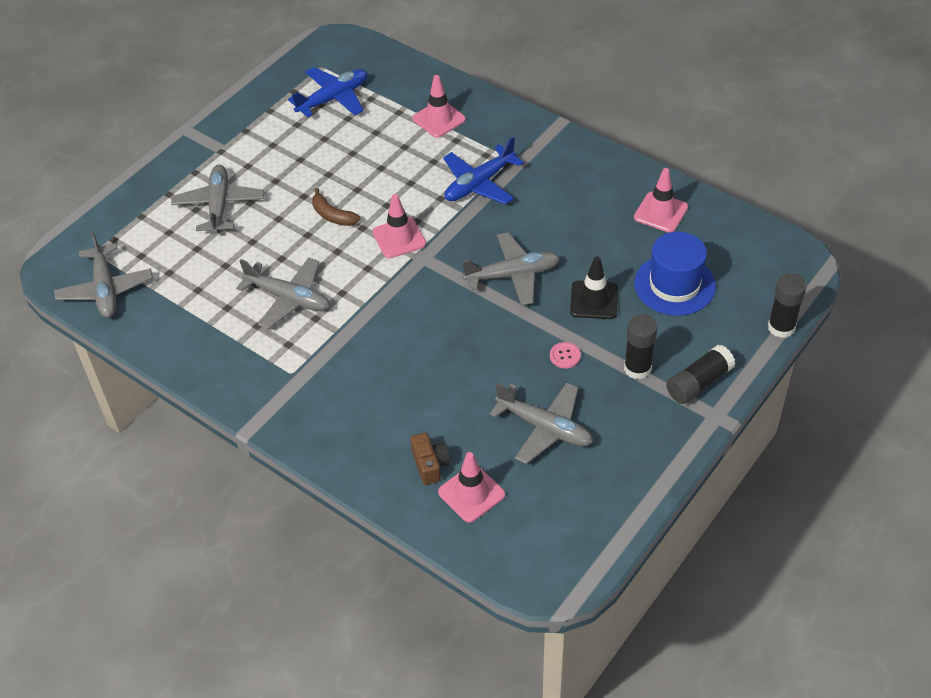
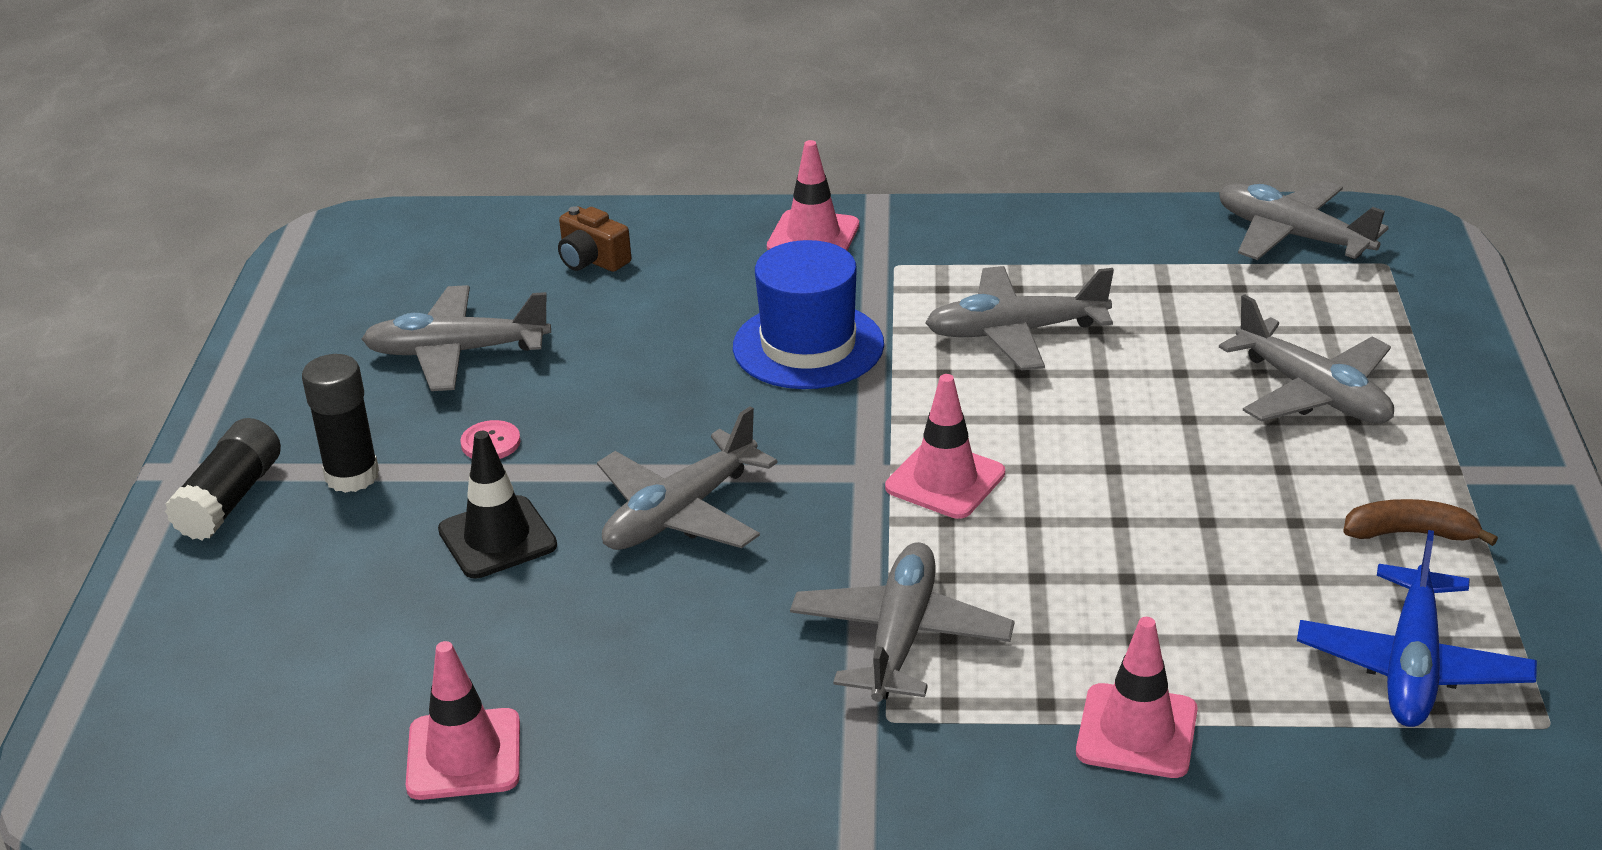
camera: 145 degrees right, 15 degrees down
brown banana [312,188,361,226] -> brown banana moved to [1343,499,1498,546]
pink traffic cone [438,452,505,523] -> pink traffic cone moved to [767,140,859,251]
blue plane [443,137,524,205] -> grey plane [790,542,1015,702]
blue hat [634,232,716,316] -> blue hat moved to [733,240,884,389]
black glue stick [768,273,807,338] -> none

